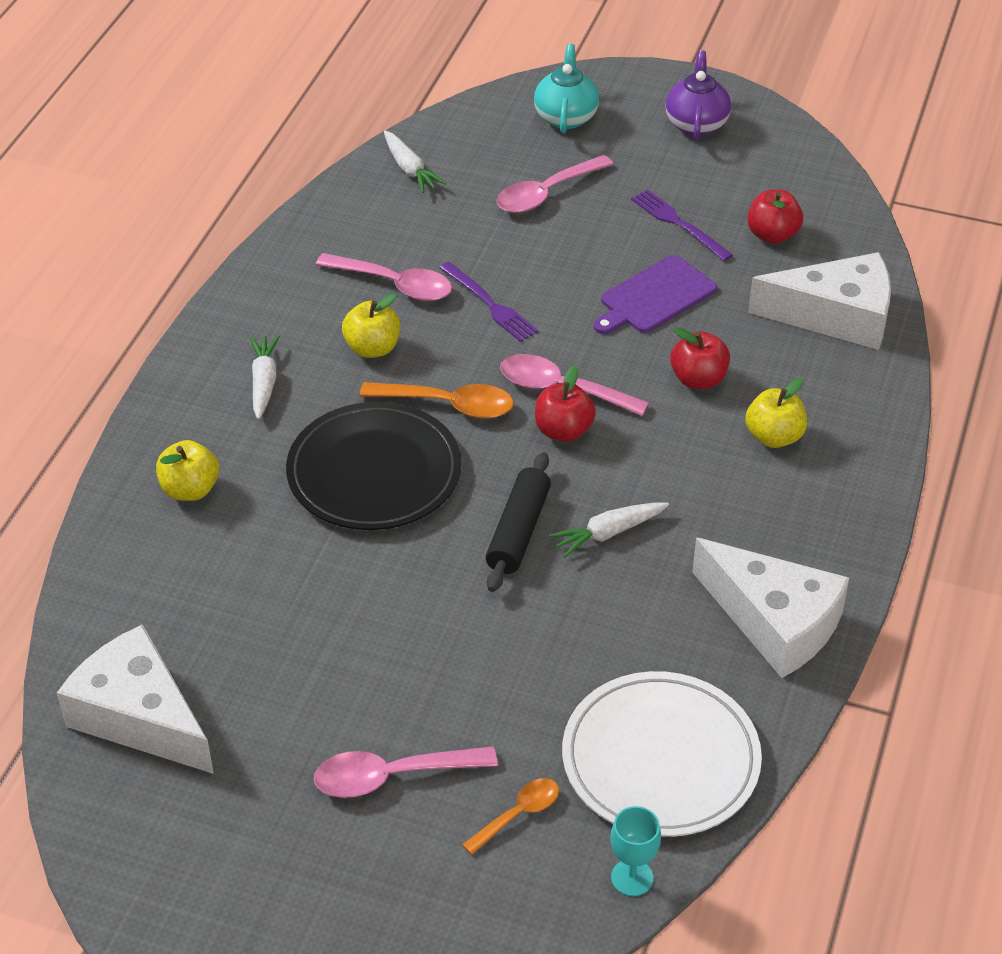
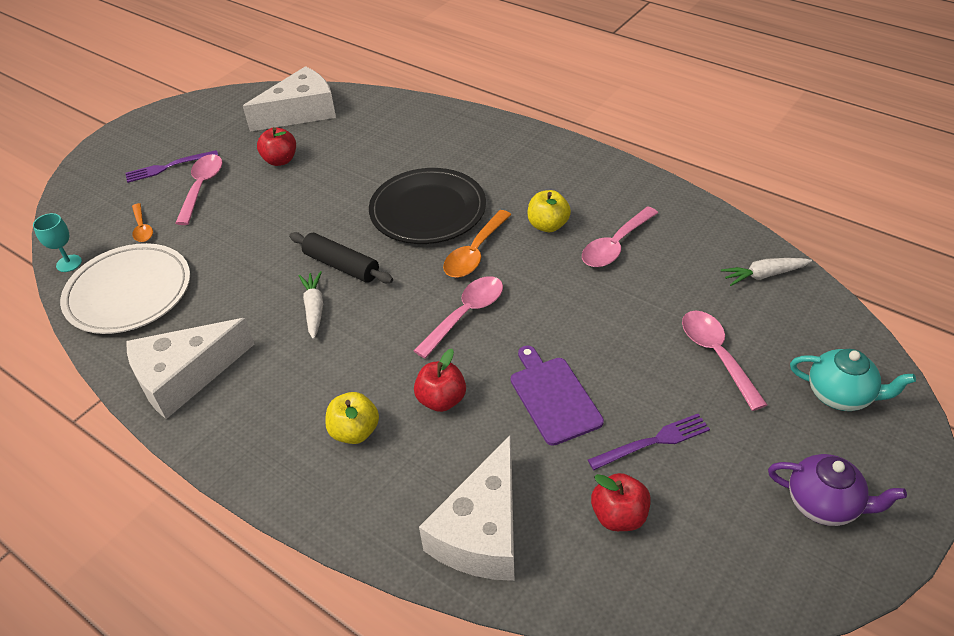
camera: 110 degrees right, 0 degrees up
yellow apple [156,440,219,501] -> none
white carrot [250,335,280,419] -> none
purple fork [439,262,539,342] -> purple fork moved to [125,150,218,183]
red apple [535,366,596,442] -> red apple moved to [257,127,296,166]

